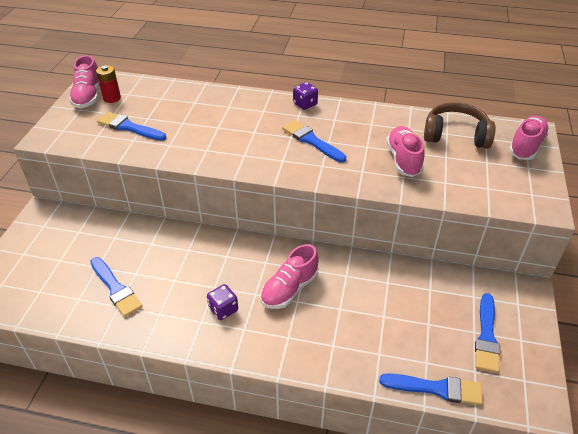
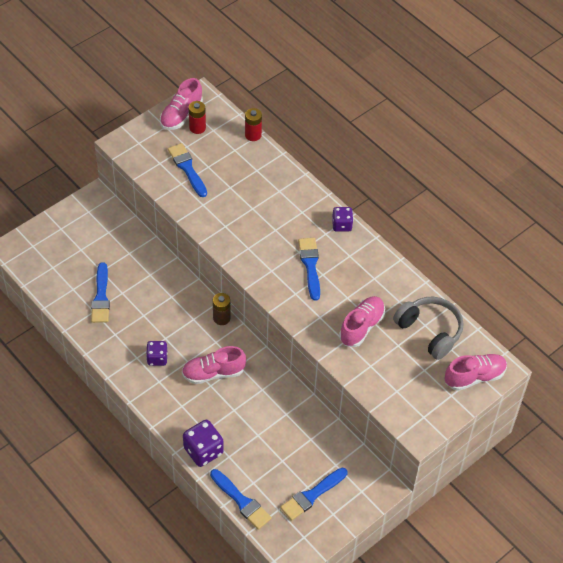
camera: 35 degrees right, 10 degrees up
brown headphones [424,102,495,149] -> grey headphones [393,297,464,360]
none -> purple dice [183,420,224,467]
none -> brown battery [213,293,230,325]
none -> red battery [245,108,262,141]

